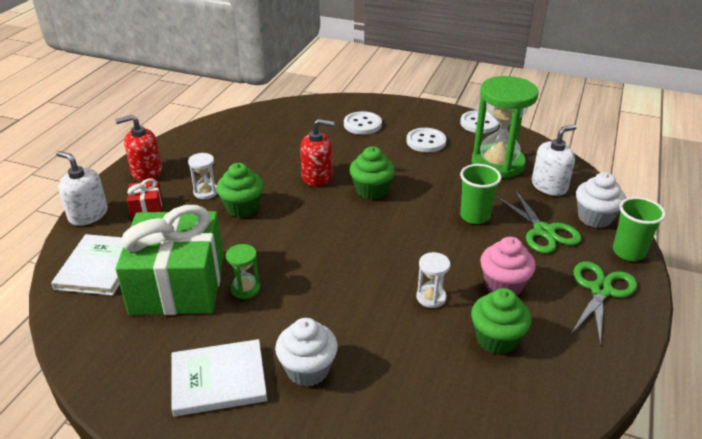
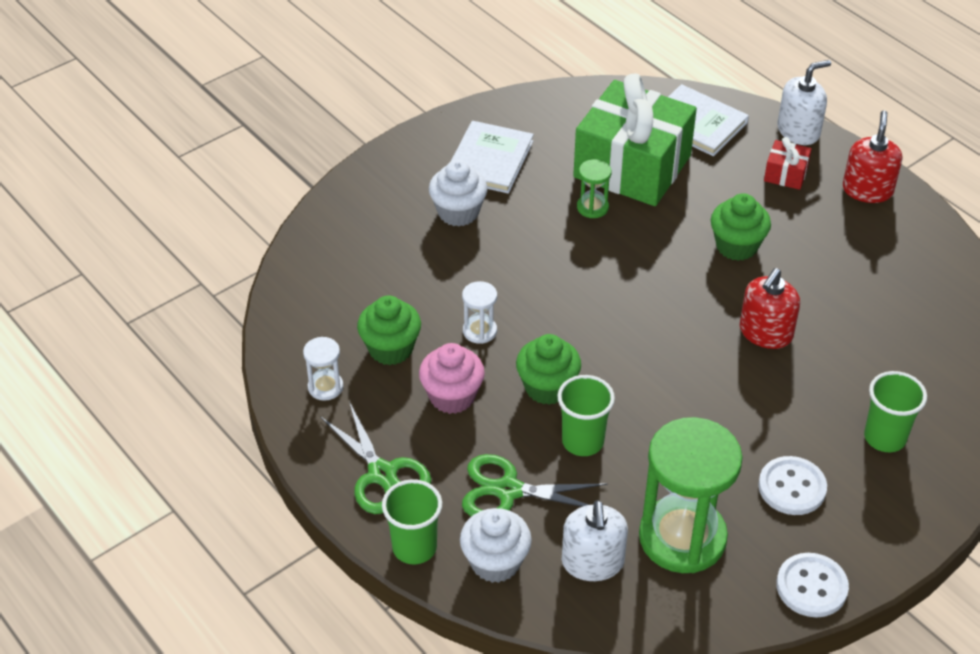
camera: 120 degrees right, 10 degrees up
white hourglass [188,153,218,199] -> white hourglass moved to [303,337,343,401]
white button [344,111,382,135] -> green cup [864,371,927,452]
green cupcake [350,146,395,200] -> green cupcake moved to [516,334,581,405]

